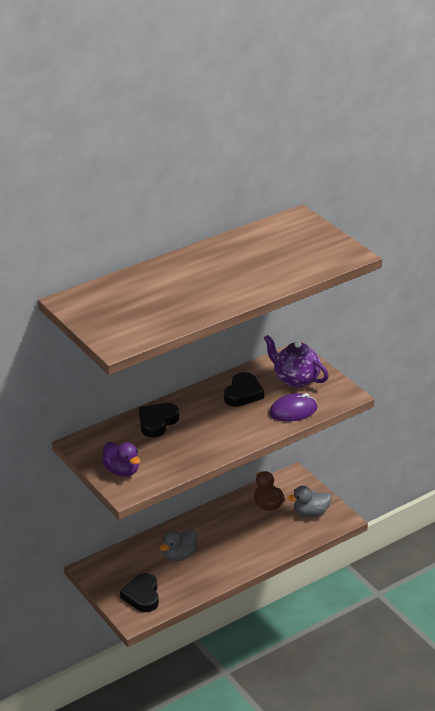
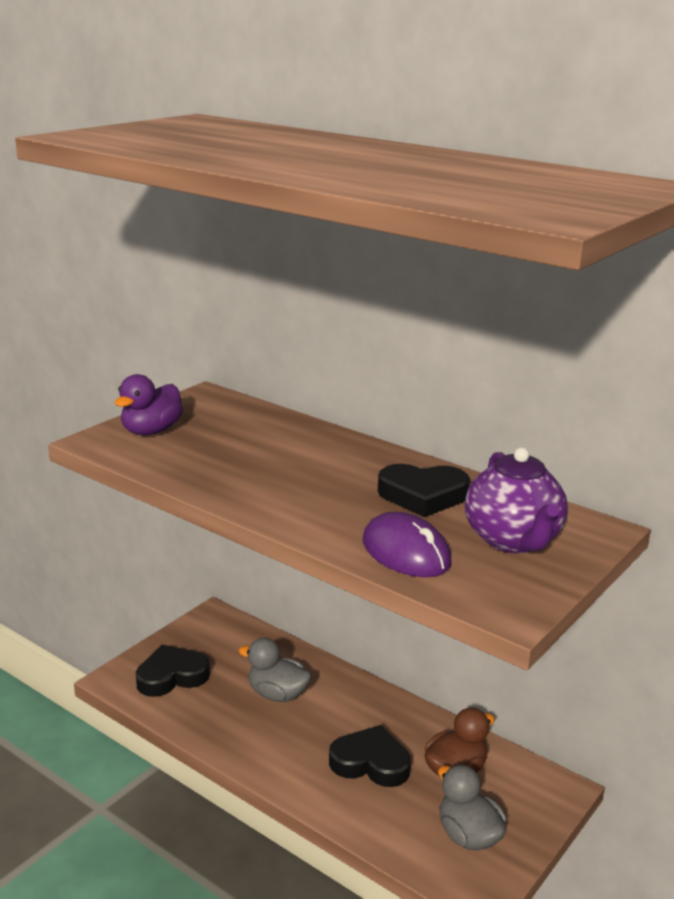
camera: 70 degrees right, 10 degrees down
black heart [139,403,179,437] -> black heart moved to [329,725,411,787]
purple teapot [264,335,329,388] -> purple teapot turned 150 degrees clockwise [465,447,568,553]

